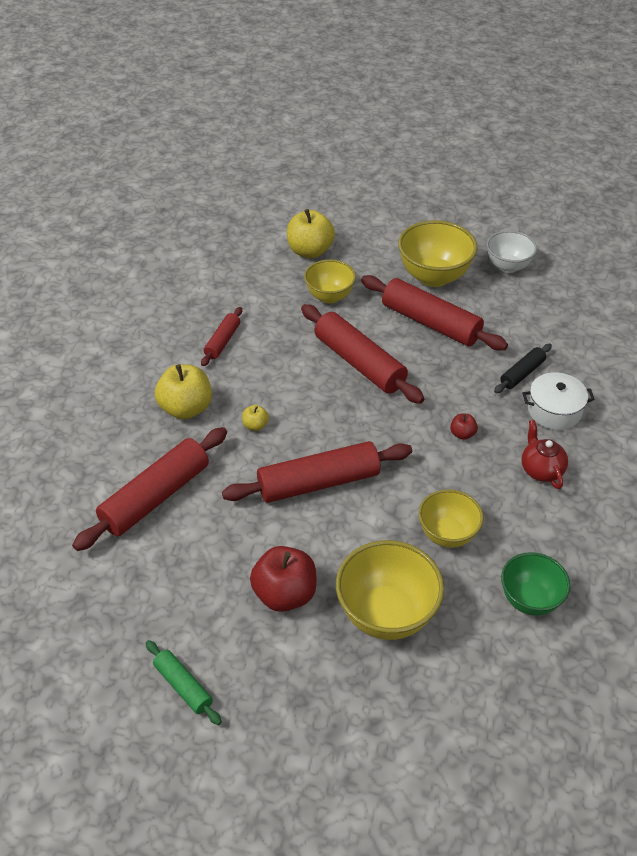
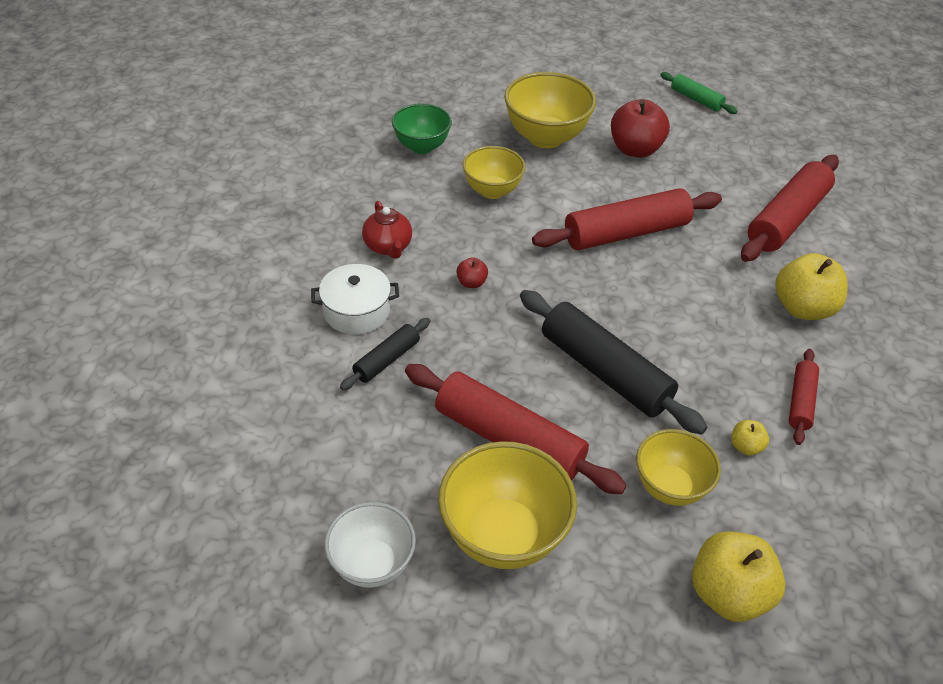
camera: 175 degrees right, 0 degrees up
yellow apple [242,405,269,431] -> yellow apple moved to [731,420,769,456]
red rolling pin [301,304,424,404] -> black rolling pin [520,290,708,435]

